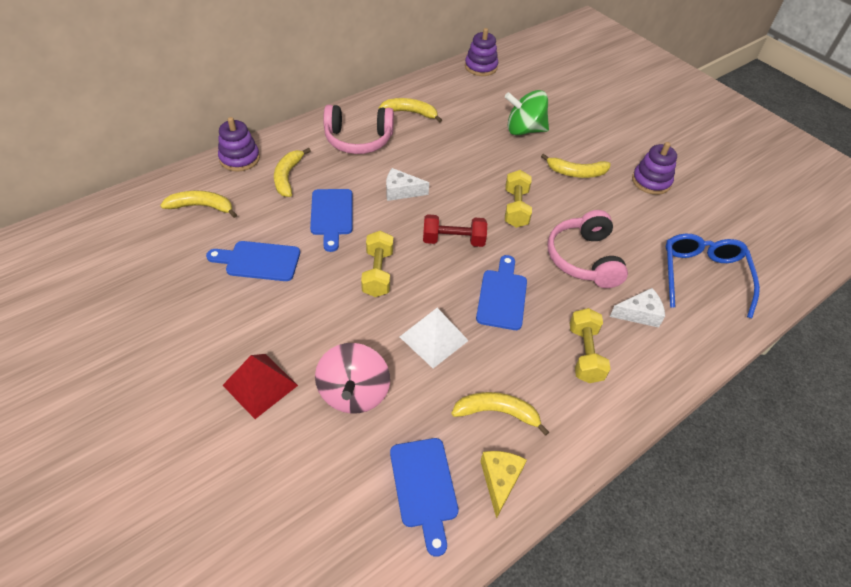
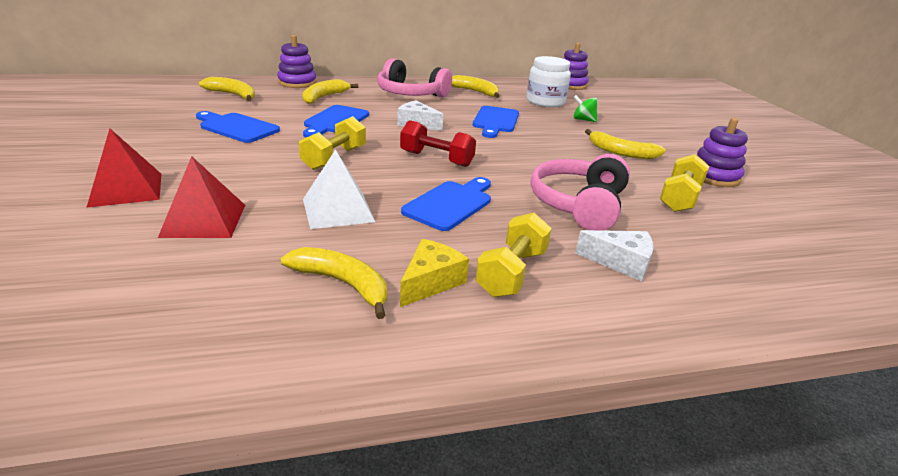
camera: 25 degrees right, 20 degrees down
pink spinning top [315,343,390,414] -> red pyramid [158,156,245,238]
blue cutting board [390,438,458,557] -> blue cutting board moved to [473,106,519,138]
yellow cheese [480,451,527,519] -> yellow cheese moved to [400,239,469,307]
green spinning top [505,90,549,135] -> green spinning top [573,95,598,122], size x0.52
yellow dumbbell [505,170,532,228] -> yellow dumbbell moved to [660,154,709,212]
blue glasses [666,234,760,318] -> none
none -> white jar [527,56,571,107]

